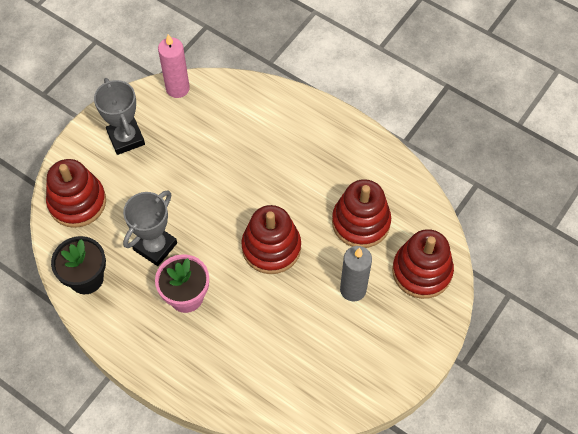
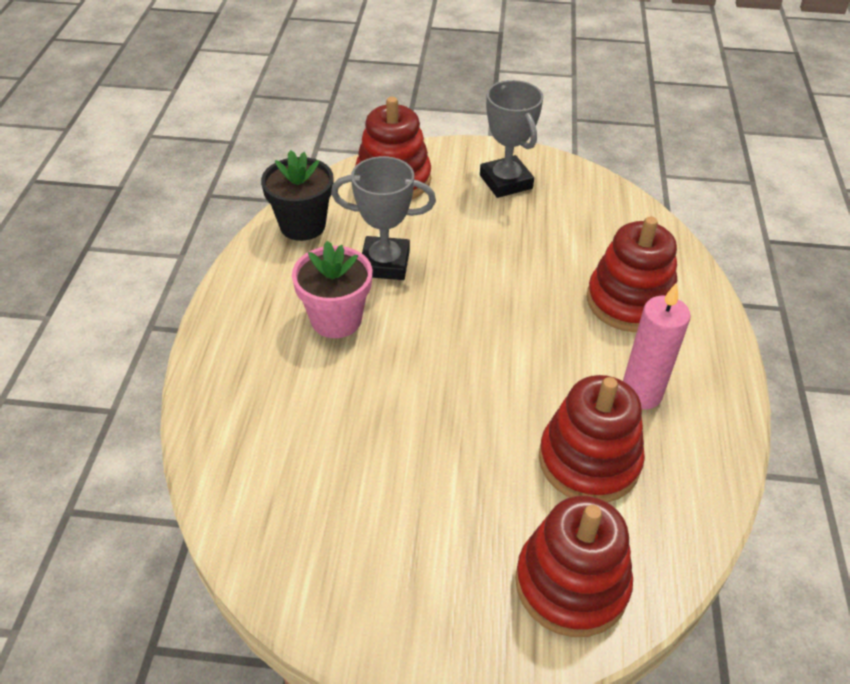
camera: 60 degrees right, 15 degrees down
grey trophy [94,78,145,155] -> grey trophy turned 60 degrees counterclockwise [480,80,543,198]
pink candle [158,34,190,98] -> pink candle moved to [623,283,691,409]
red stacking toy [241,205,301,274] -> red stacking toy moved to [587,217,677,332]
grey candle [340,246,372,301] -> none

